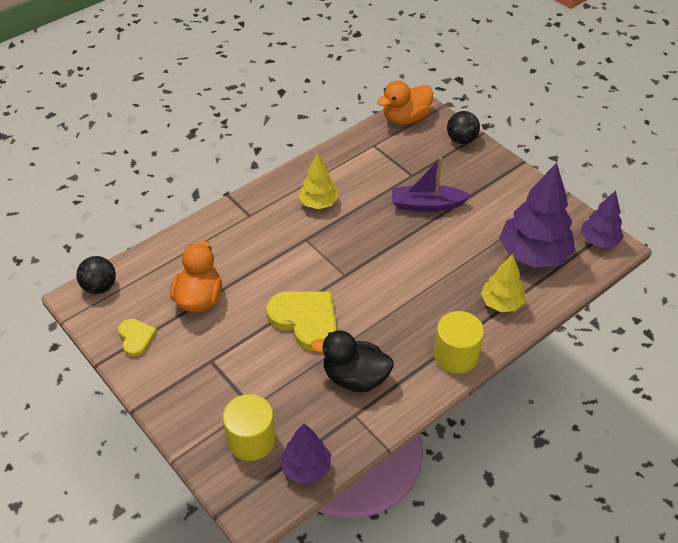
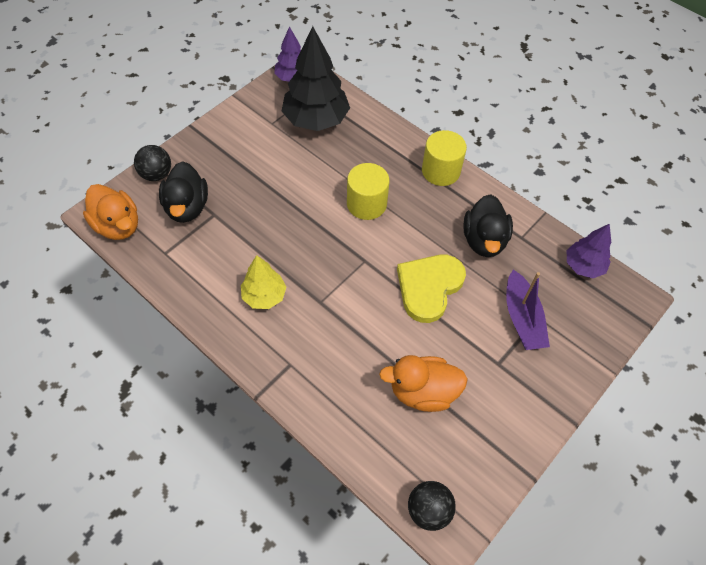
camera: 100 degrees left, 10 degrees up
yellow heart [118,319,157,357] -> none
yellow cylinder [223,394,276,461] -> yellow cylinder moved to [347,163,389,220]
purple boat [392,157,471,212] -> purple boat moved to [506,269,550,350]
yellow tree [481,254,525,312] -> none
purple tree [499,163,575,268] -> black tree [282,26,350,131]
none -> black duck [159,161,208,223]

